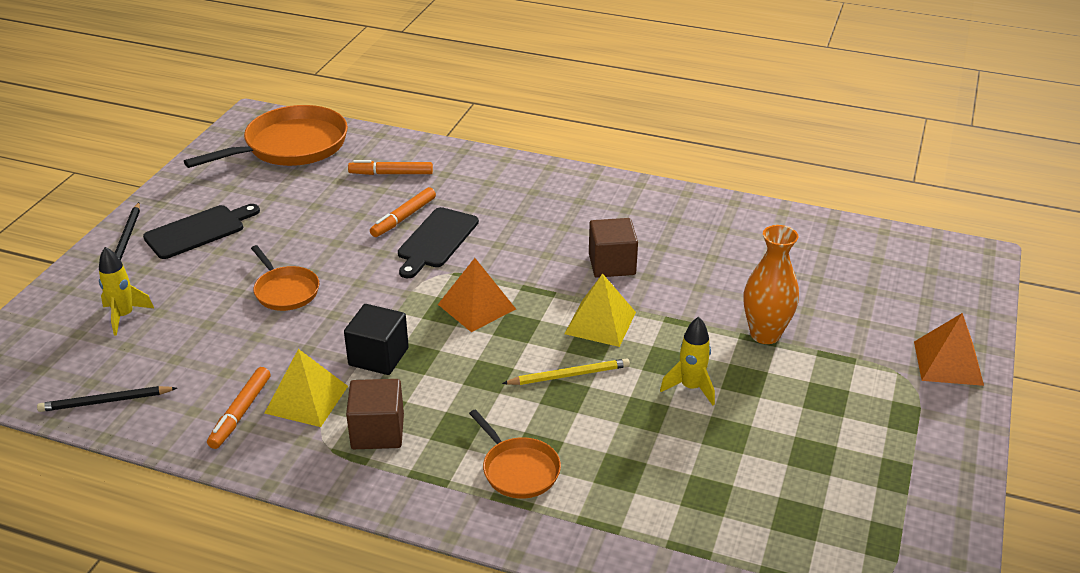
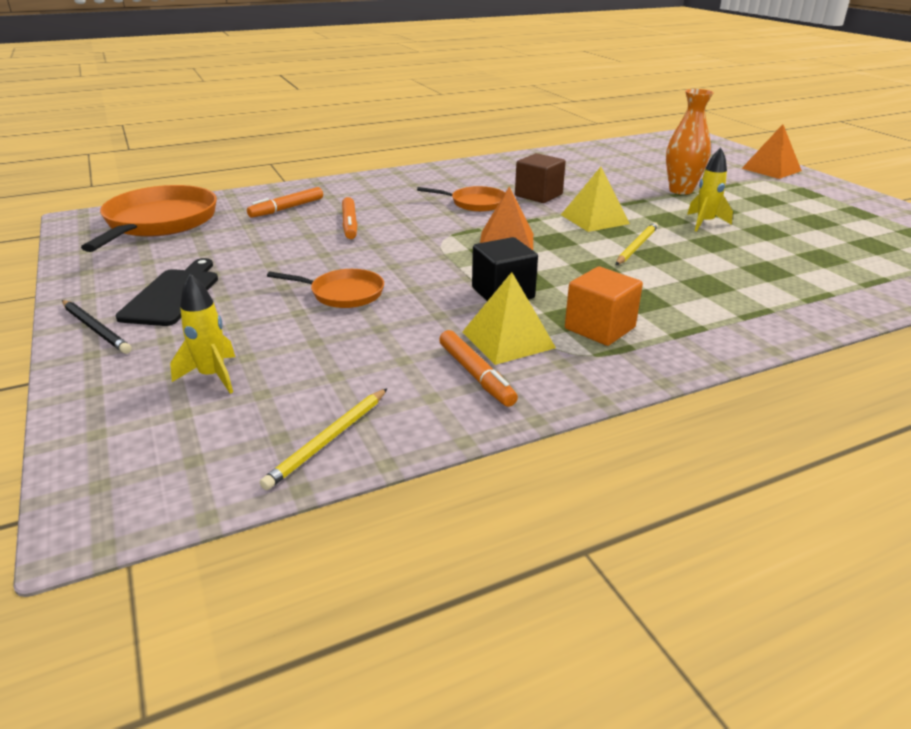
camera: 45 degrees left, 5 degrees down
black pencil [37,386,177,412] -> yellow pencil [260,388,387,490]
brown cube [346,379,404,449] -> orange cube [565,267,643,346]
black cutting board [398,207,479,278] -> none
orange pan [469,409,561,499] -> orange pan moved to [417,186,505,212]

